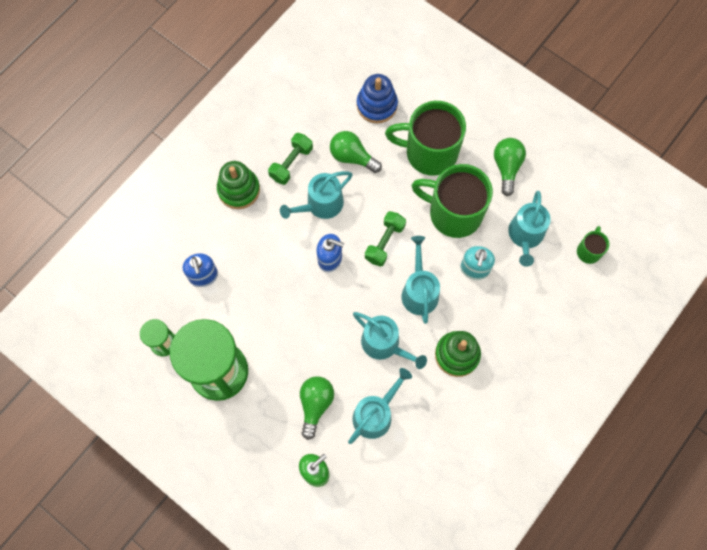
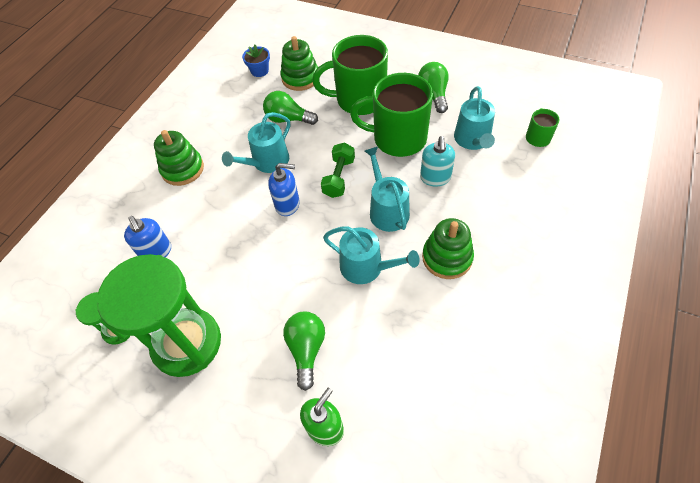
camera: 10 degrees left, 15 degrees down
green dumbbell [268,133,313,185] -> none
turquoise watering can [348,368,412,444] -> none
blue stacking toy [357,74,398,123] -> green stacking toy [280,36,318,91]
none -> blue flower pot [242,45,270,77]

